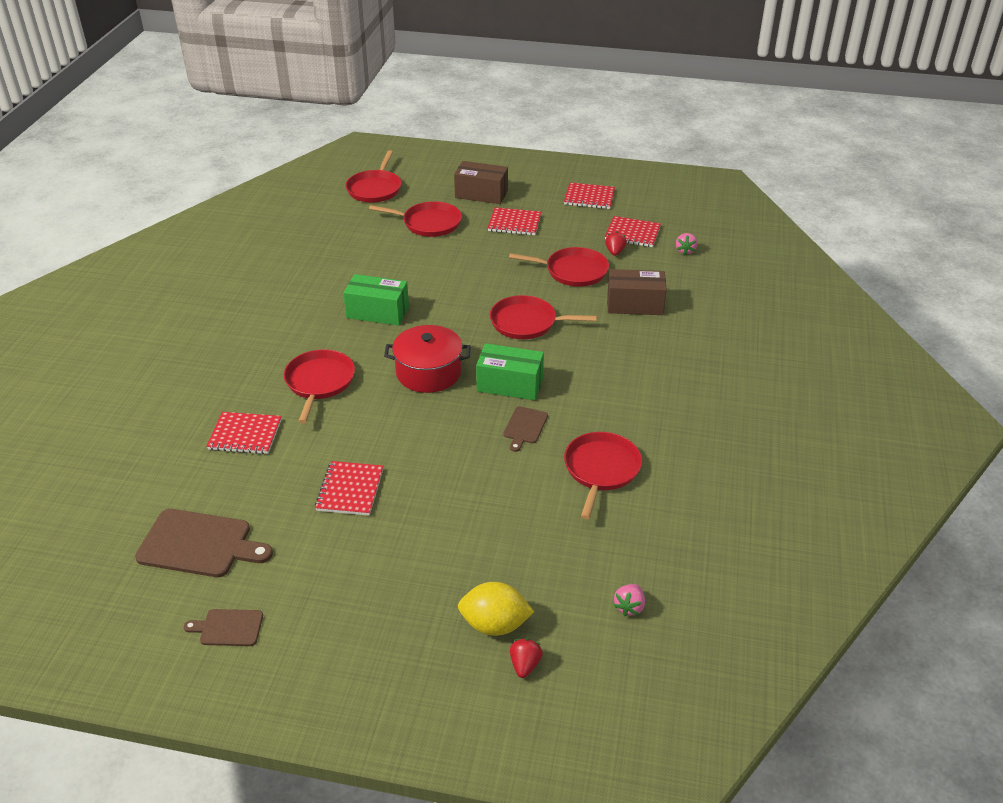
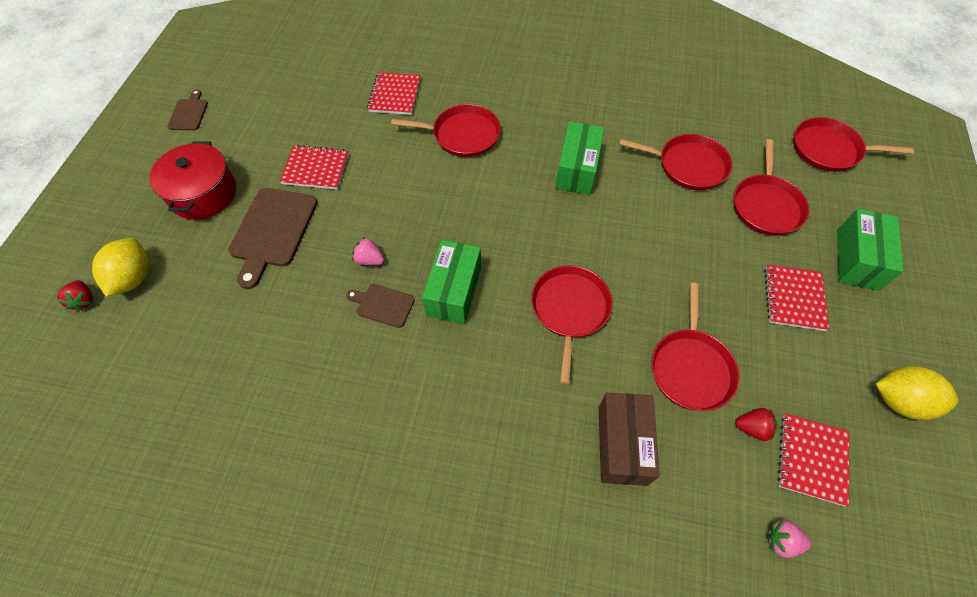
camera: 90 degrees right, 20 degrees up
brown cutting board [135,509,273,577] -> brown cutting board moved to [229,188,317,289]
red pot [384,325,471,393] -> red pot moved to [149,141,236,220]
brown box [454,161,508,204] -> green box [837,209,904,291]
red strawberry [510,638,543,678] -> red strawberry turned 60 degrees clockwise [57,280,93,311]
red notebook [564,182,615,209] -> yellow lemon [876,366,958,420]
red pan [564,432,642,519] -> red pan moved to [619,134,732,190]
pink strawberry [614,584,645,616] -> pink strawberry moved to [352,237,384,265]

